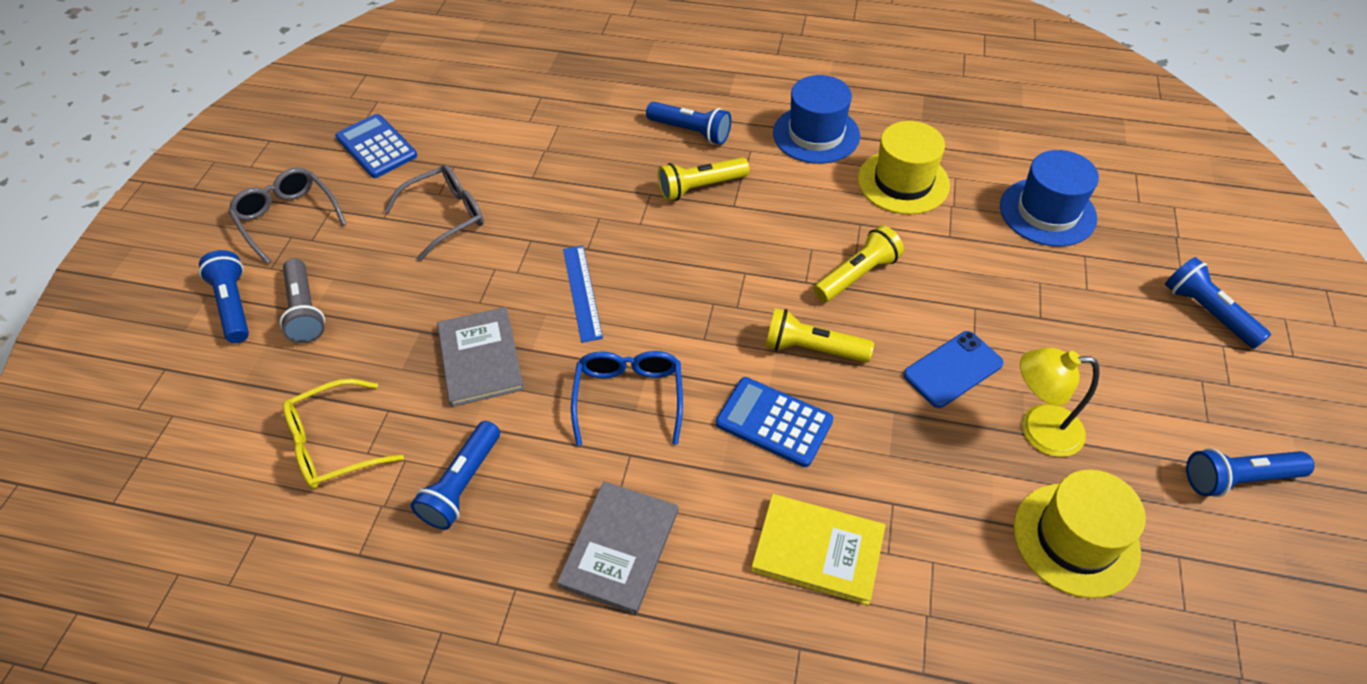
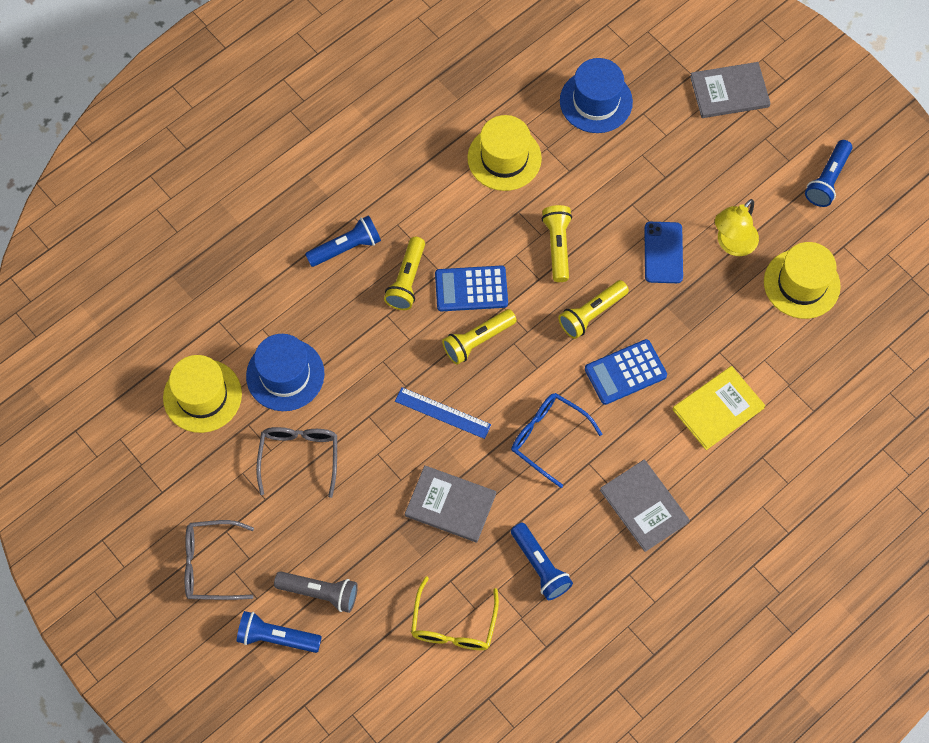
camera: 55 degrees left, 15 degrees up
blue calculator [335,114,417,178] -> blue calculator moved to [435,266,508,311]
blue hat [773,75,860,164] -> blue hat moved to [246,334,324,411]
blue flashlight [1165,257,1271,349] -> grey book [690,62,771,118]
none -> yellow hat [163,355,242,433]
none -> yellow flashlight [442,309,517,365]

